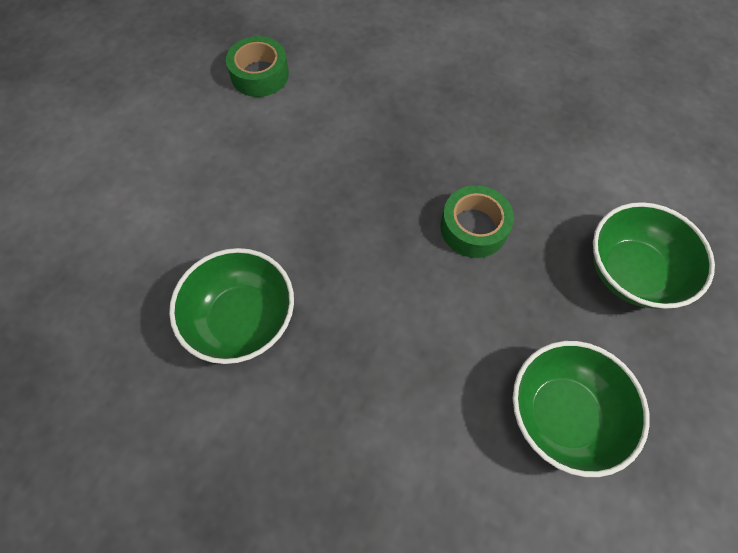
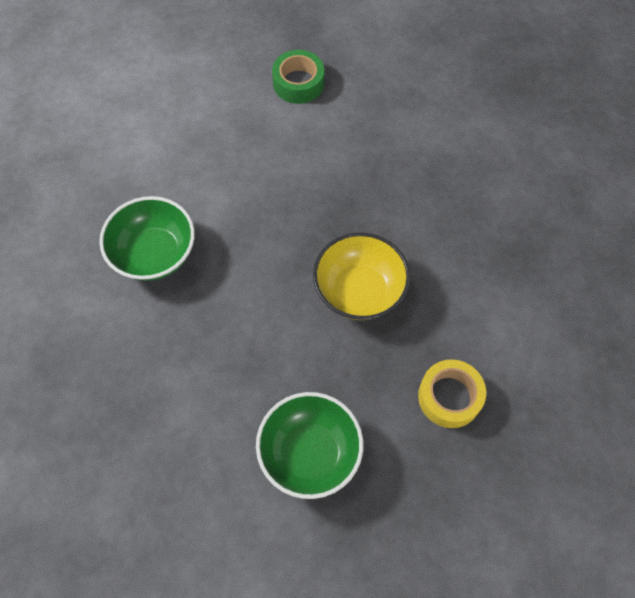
camera: 35 degrees right, 0 degrees up
green tape [440,185,514,258] -> yellow bowl [313,232,410,320]
green bowl [593,202,715,309] -> yellow tape [418,359,486,428]

